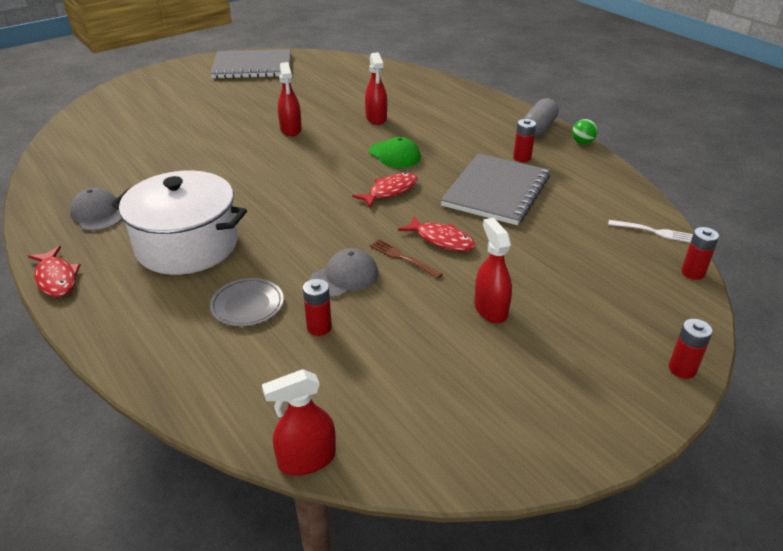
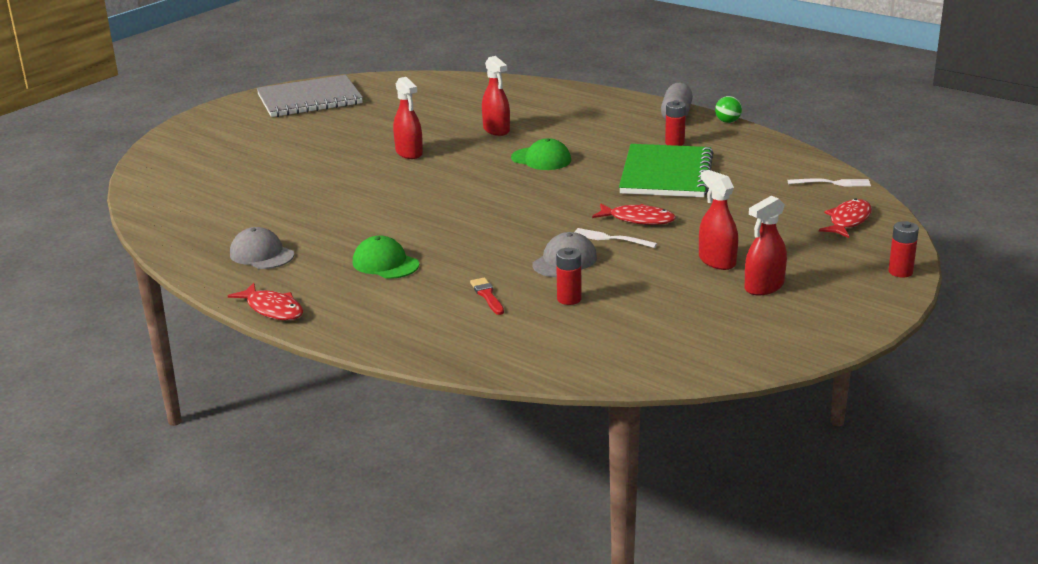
camera: 15 degrees left, 10 degrees down
white pot [111,171,247,275] -> green cap [353,236,419,279]
grey plate [210,278,284,326] -> red brush [470,278,504,315]
red spray bottle [262,369,336,475] -> red spray bottle moved to [745,196,787,296]
red fish [352,172,418,208] -> red fish moved to [819,199,872,238]
brown fork [370,239,443,279] -> white fork [574,228,657,248]
grey notebook [441,153,550,225] -> green notebook [619,144,713,197]
red battery [681,227,719,280] -> none

